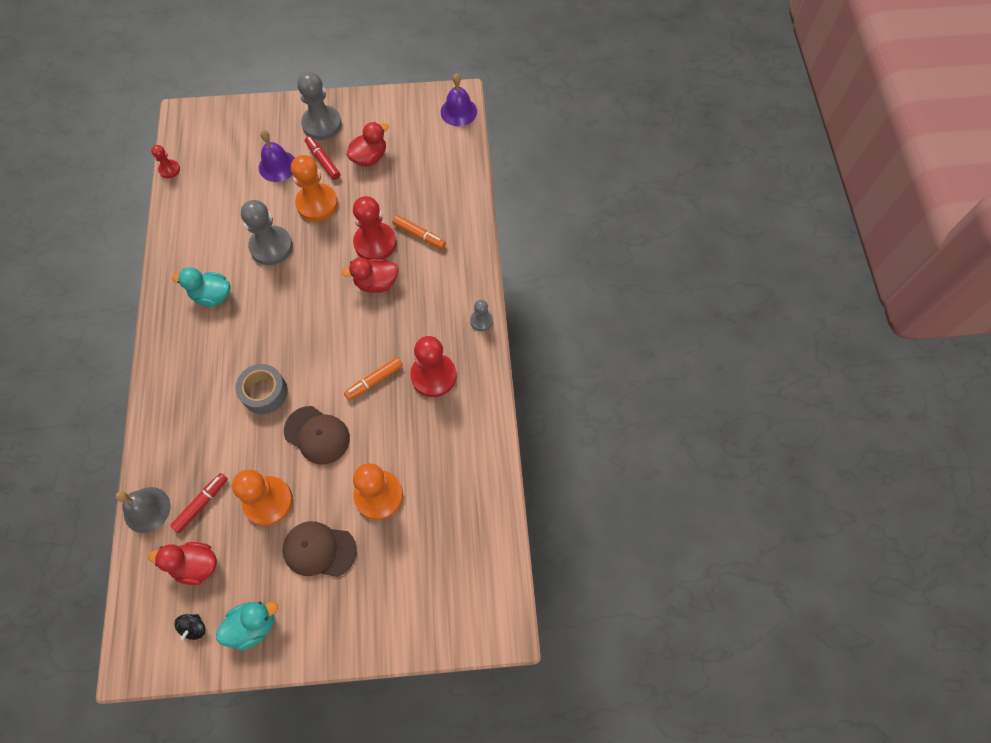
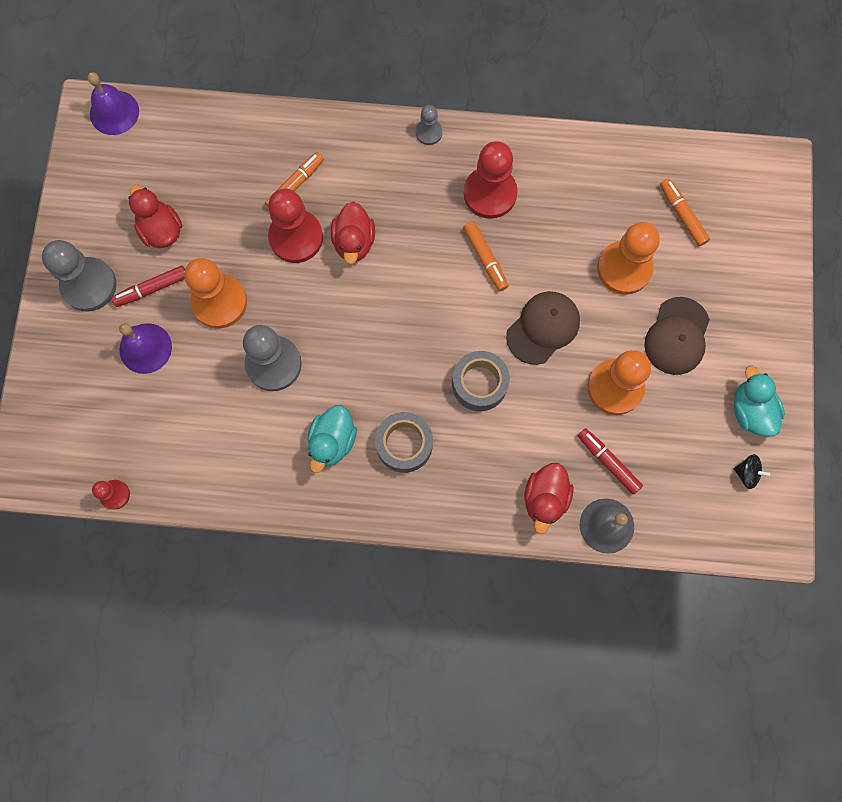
camera: 80 degrees left, 10 degrees up
red duck [148,542,217,585] -> red duck moved to [524,463,574,534]
none -> grey tape [375,412,433,473]
none -> orange marker [660,178,710,246]

